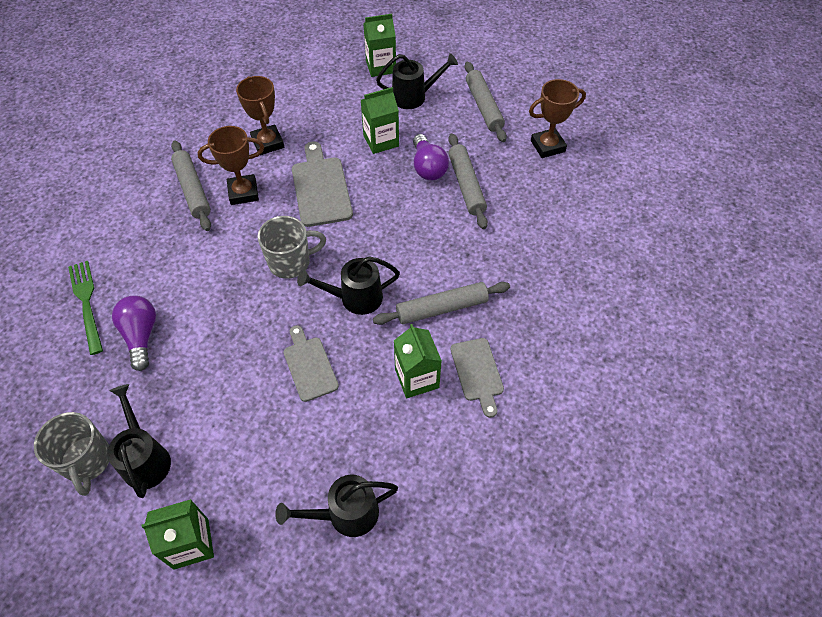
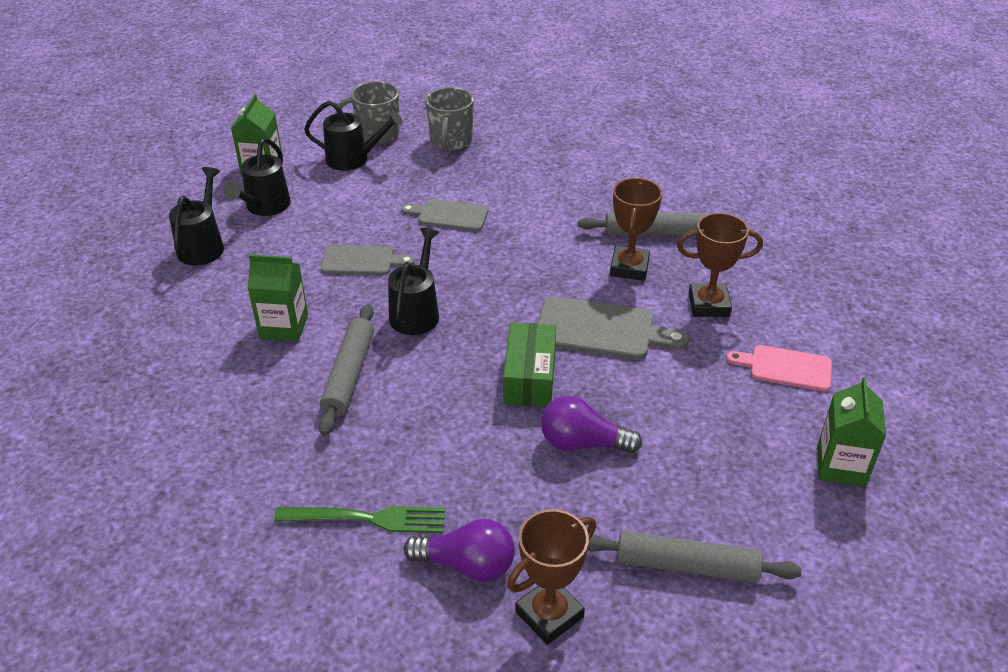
camera: 115 degrees right, 15 degrees down
green fork [68,261,103,355] -> green fork moved to [274,506,445,533]
purple light bulb [112,296,156,371] -> purple light bulb moved to [404,519,515,582]
grey mug [257,216,326,279] -> grey mug moved to [425,87,474,151]
green carton [361,87,399,154] -> none
black watering can [376,53,458,109] -> black watering can moved to [224,138,291,216]
grey rolling pin [448,133,488,229] -> none
grey cutting board [451,338,504,418] -> grey cutting board moved to [401,199,489,231]
brown trophy [529,79,586,158] -> brown trophy turned 45 degrees clockwise [507,509,596,645]
none -> green box [503,322,556,407]
none -> pink cutting board [726,345,832,392]

